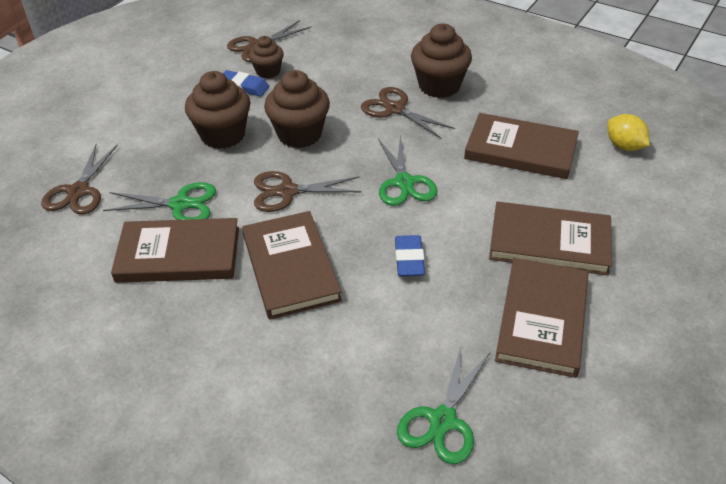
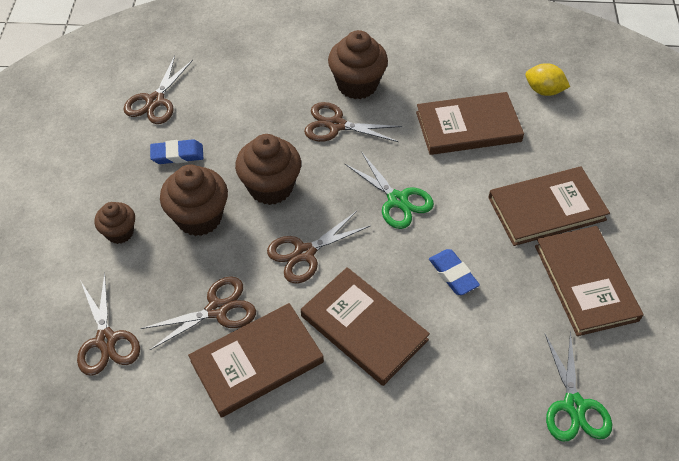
camera: 30 degrees left, 10 degrees up
green scissors [103,182,216,220] -> brown scissors [141,277,256,350]
brown cupcake [249,36,284,78] -> brown cupcake moved to [94,202,135,244]

